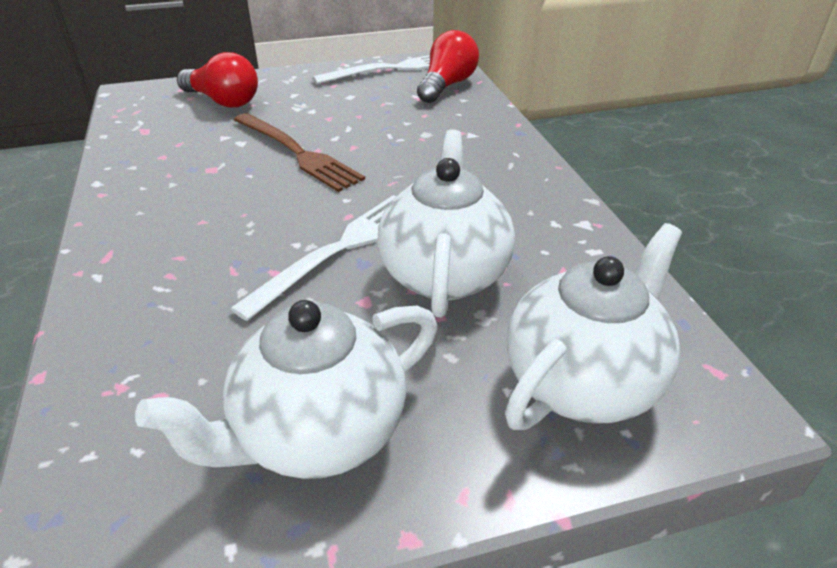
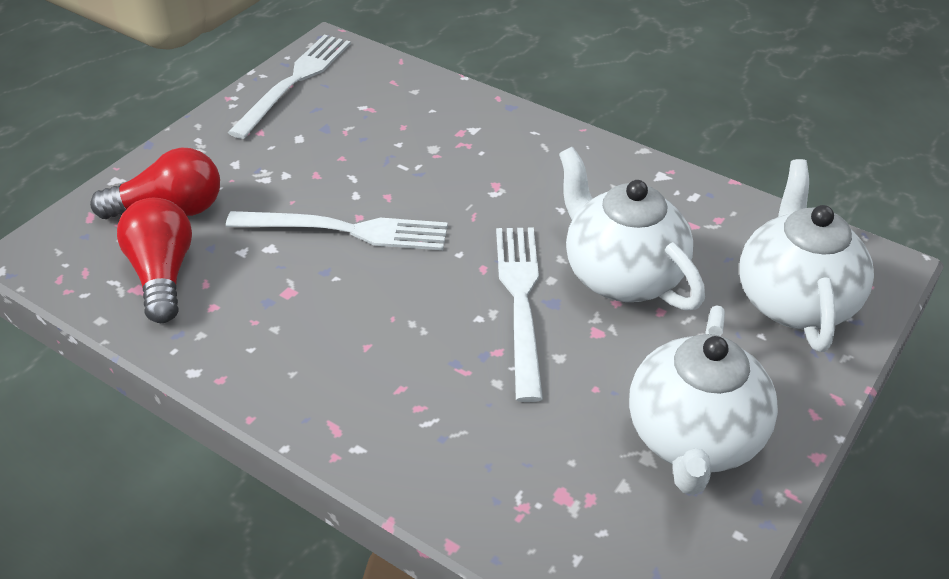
camera: 40 degrees left, 5 degrees up
brown fork [234,113,365,192] -> white fork [226,211,448,250]
red light bulb [417,30,479,103] -> red light bulb moved to [117,198,192,323]

